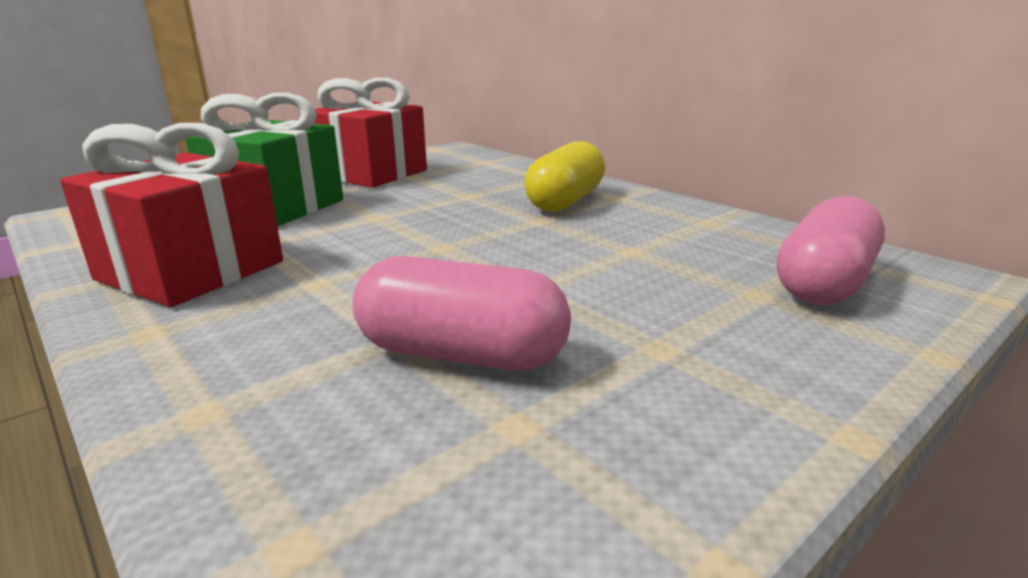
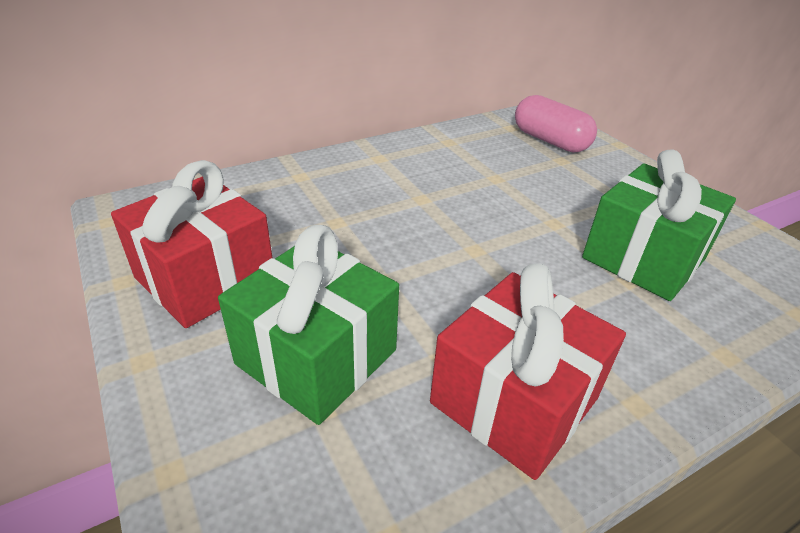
camera: 80 degrees left, 15 degrees up
pink capsule [353,256,571,371] -> green gift [582,150,736,301]
yellow capsule [524,141,605,212] -> none

